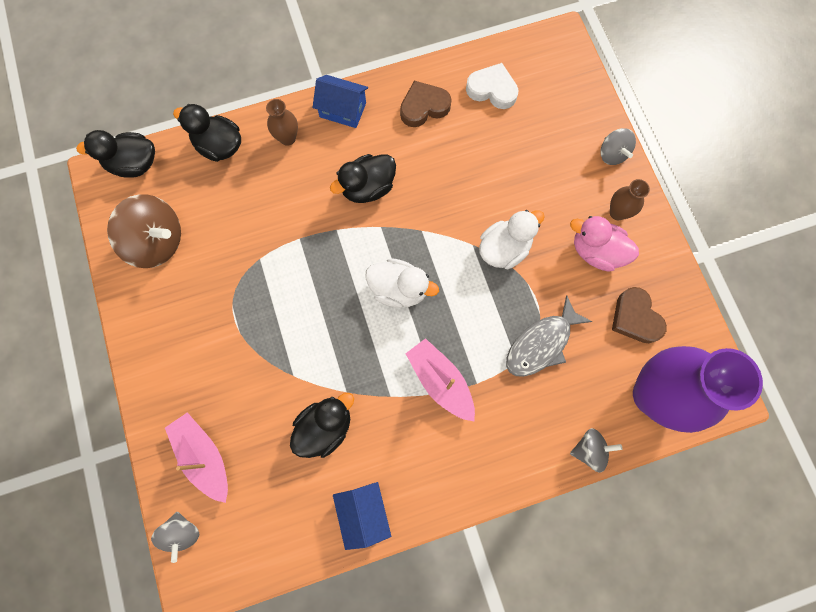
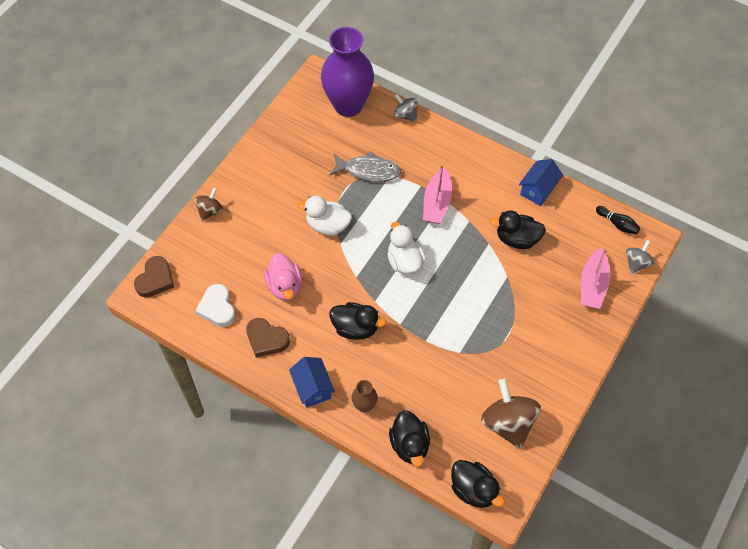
camera: 130 degrees left, 15 degrees down
pink duck [570,216,639,271] -> pink duck moved to [264,253,302,301]
grey spinning top [600,128,636,165] -> brown spinning top [195,187,223,221]
brown vase [610,179,650,220] -> none
brown heart [612,287,667,343] -> brown heart moved to [134,256,174,297]
none -> black bowling pin [596,206,640,234]

